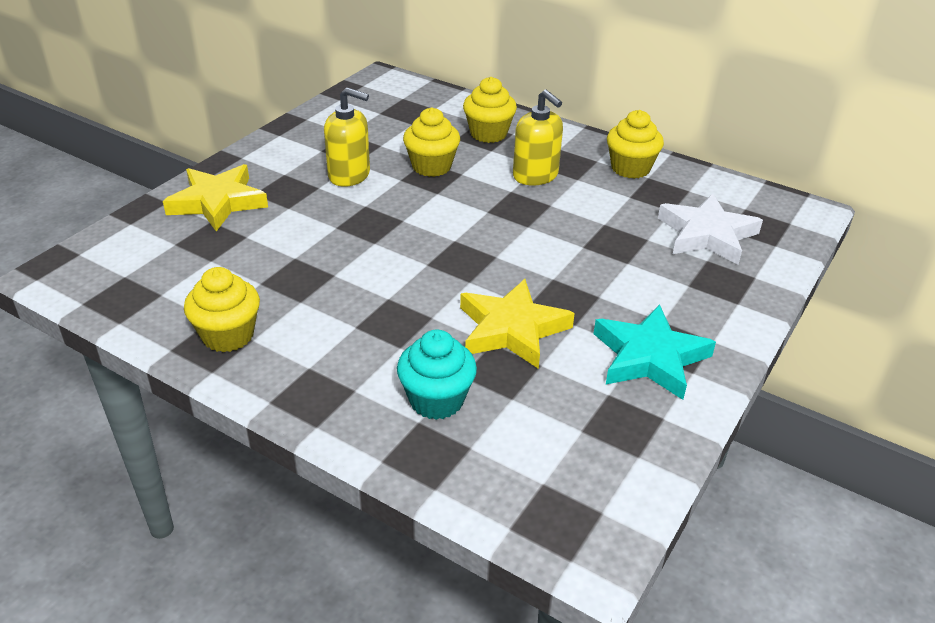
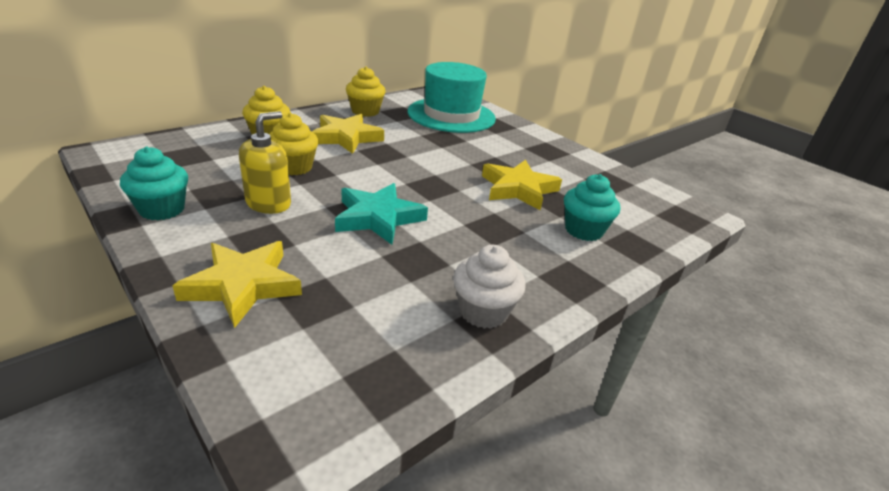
camera: 75 degrees left, 5 degrees down
yellow cupcake [184,267,260,352] -> white cupcake [453,245,526,329]
yellow soap dispenser [513,90,563,186] -> yellow star [312,114,384,154]
turquoise star [594,304,716,400] -> turquoise star moved to [335,183,428,245]
white star [658,193,763,265] -> turquoise hat [407,62,496,133]
none -> turquoise cupcake [120,147,188,220]

